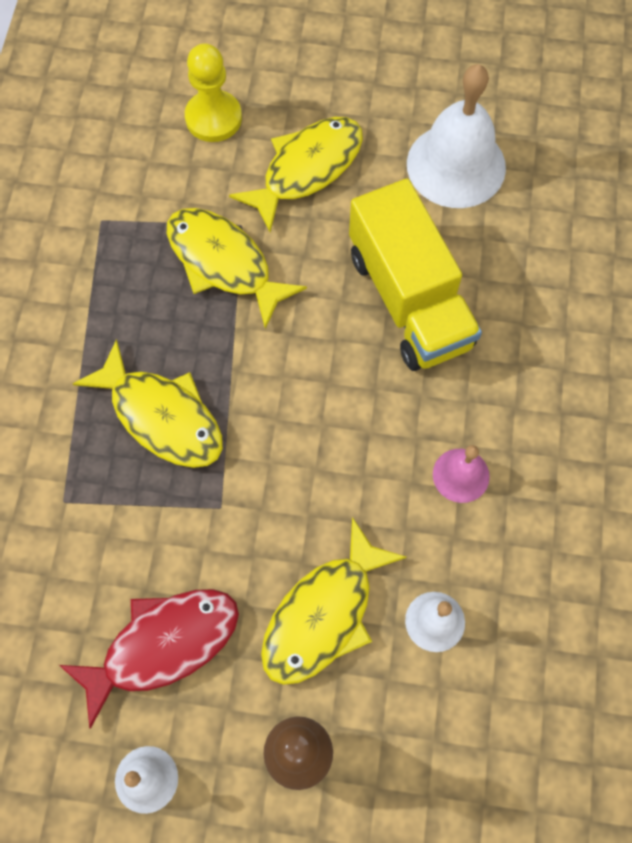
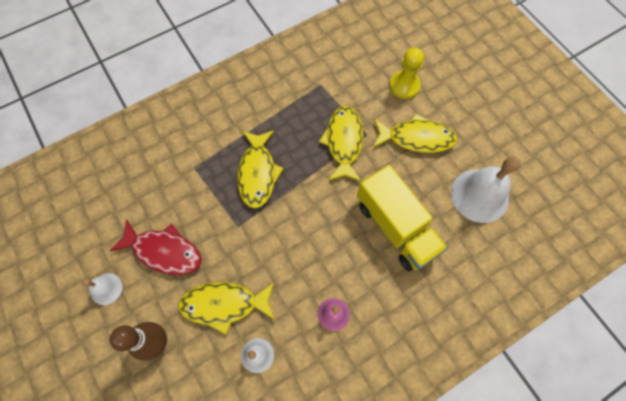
camera: 50 degrees right, 0 degrees up
yellow truck [349,179,482,371] -> yellow truck turned 60 degrees counterclockwise [357,165,448,271]

